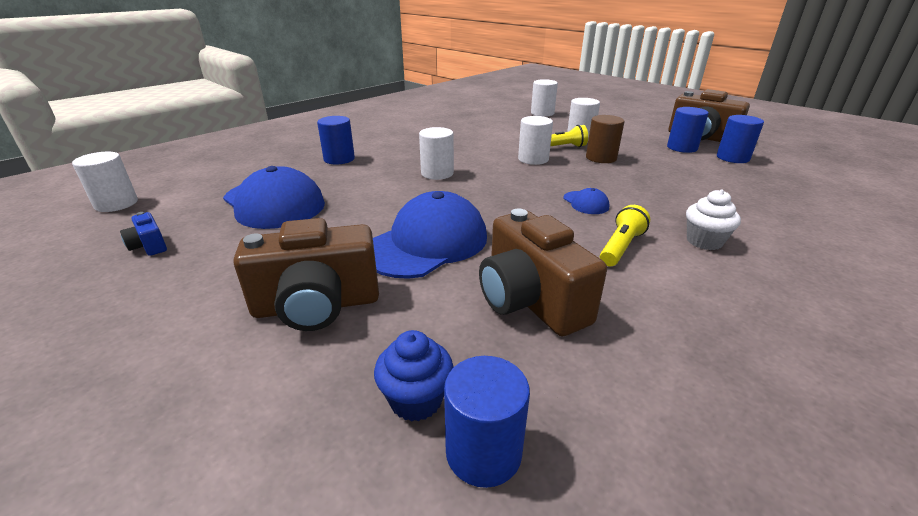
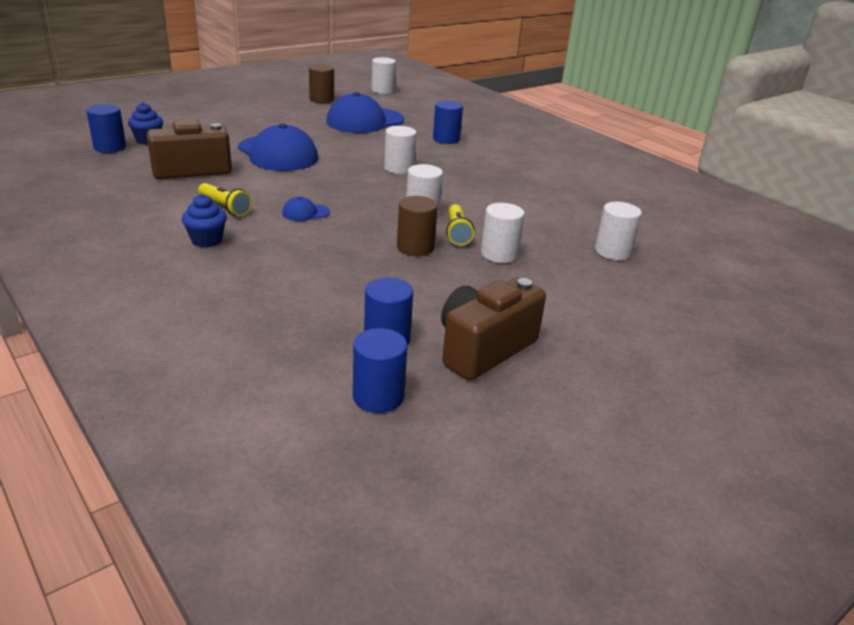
camera: 95 degrees right, 0 degrees up
blue camera [120,212,167,256] -> brown cylinder [309,64,334,103]
brown camera [233,218,379,331] -> none
blue cylinder [667,107,709,153] -> blue cylinder moved to [353,328,408,413]
white cupcake [686,189,741,250] -> blue cupcake [182,194,227,247]

